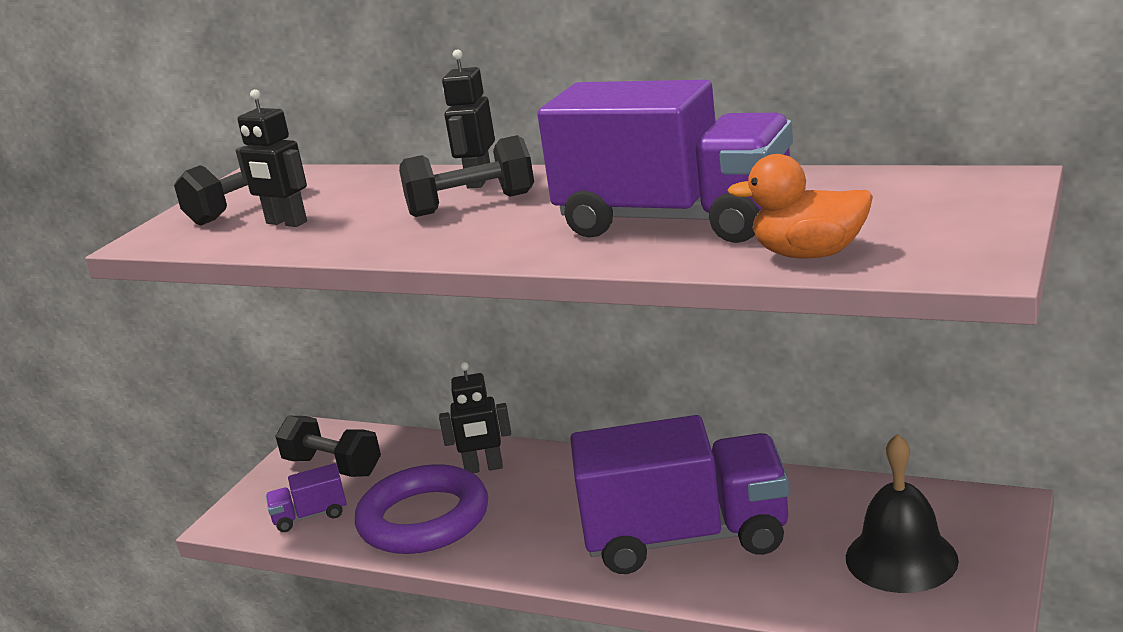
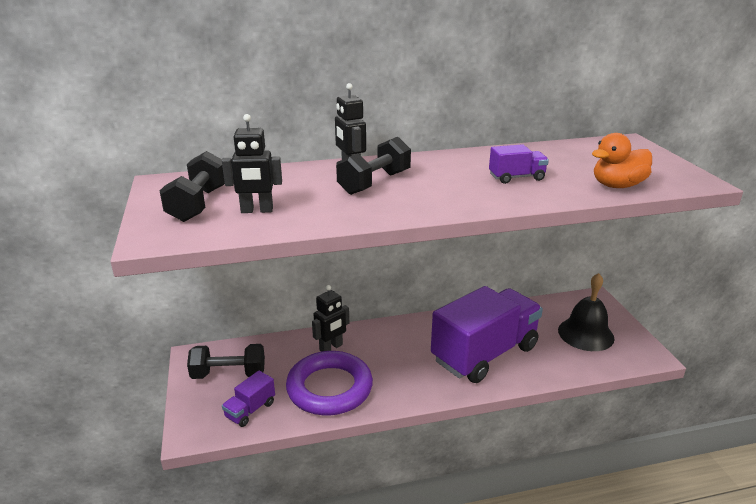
camera: 40 degrees left, 5 degrees up
purple truck [537,80,793,243] -> purple truck [489,144,549,184], size x0.41

